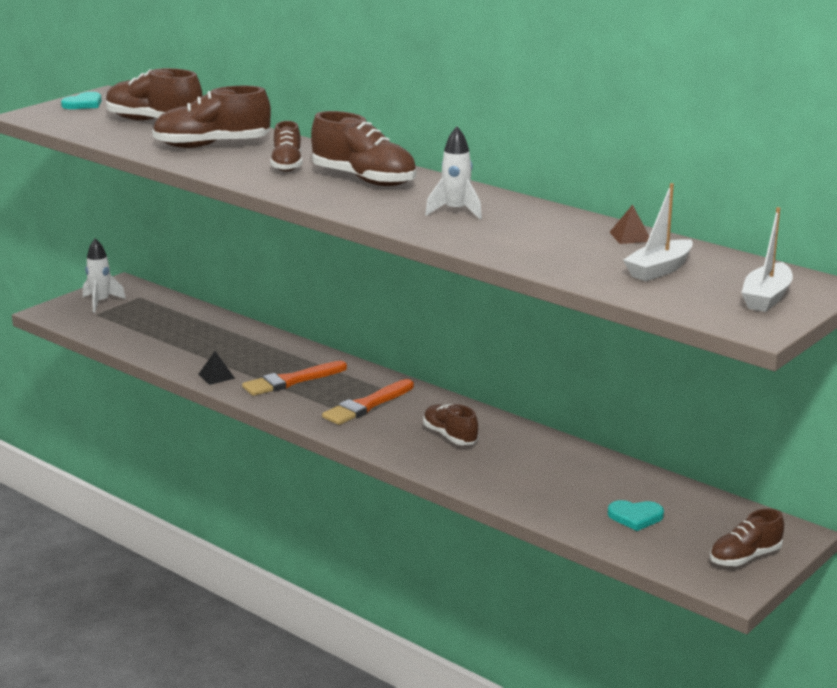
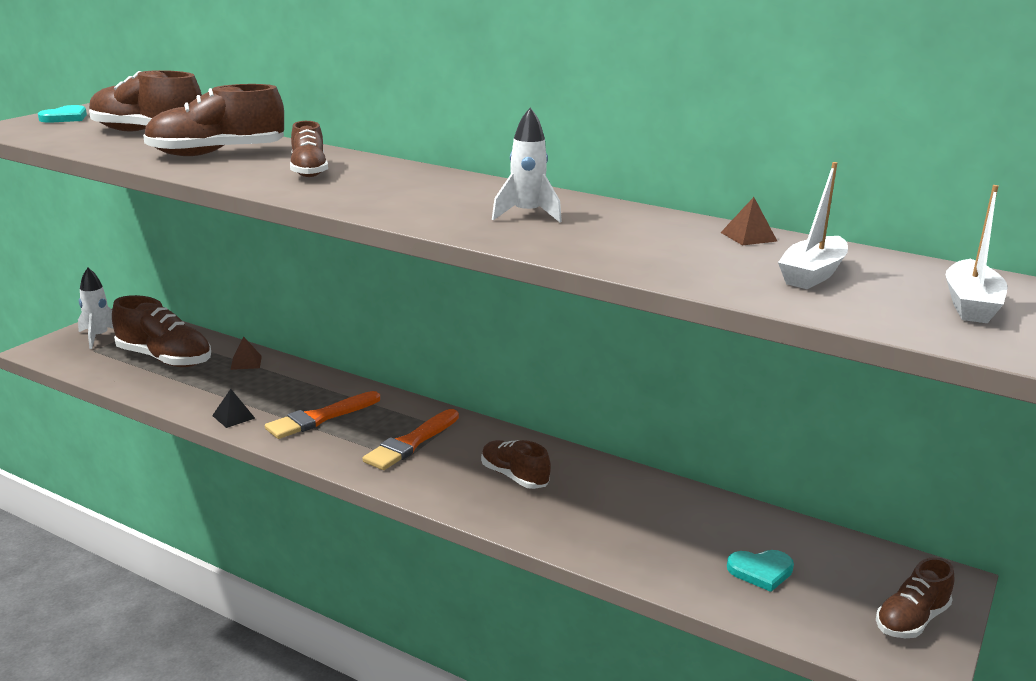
camera: 10 degrees left, 0 degrees up
brown shoe [311,111,416,186] -> brown shoe moved to [112,295,211,367]
none -> brown pyramid [230,337,262,370]

